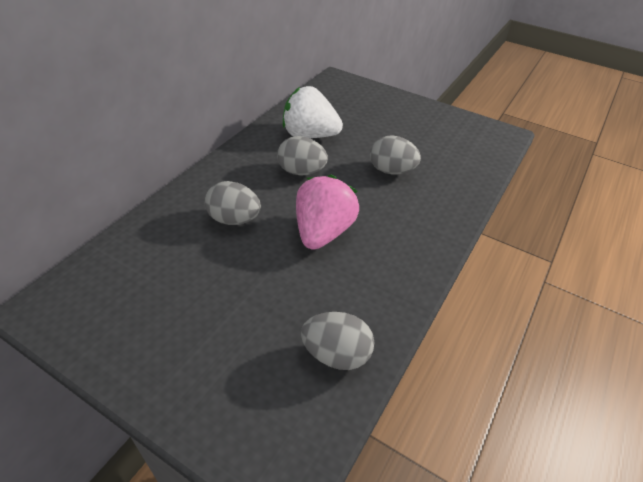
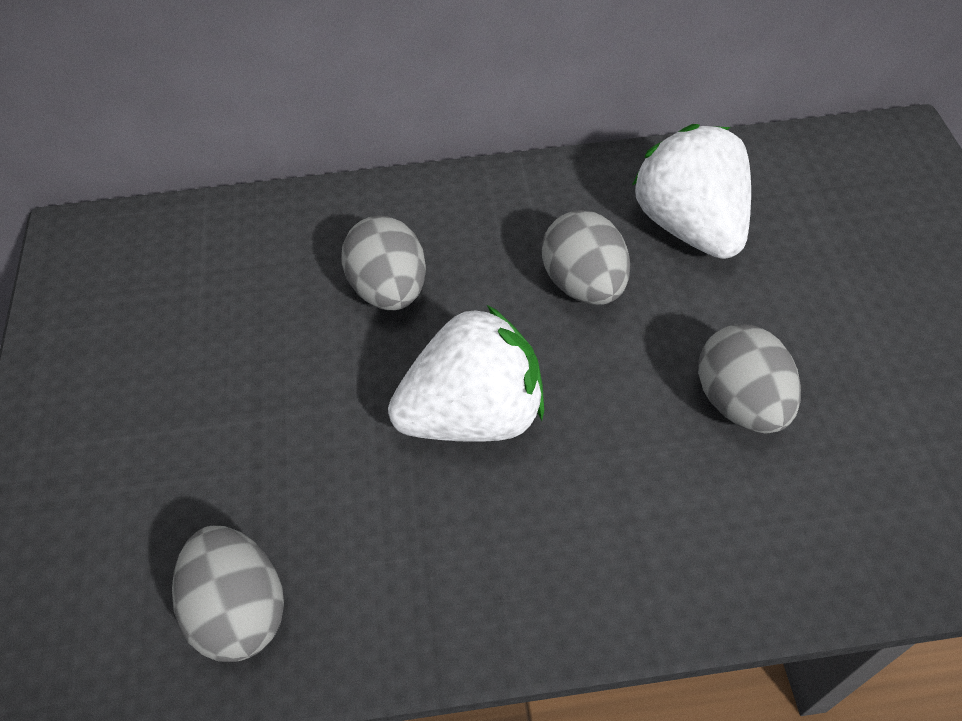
camera: 55 degrees right, 10 degrees up
pink strawberry [296,175,359,250] -> white strawberry [388,305,544,442]

